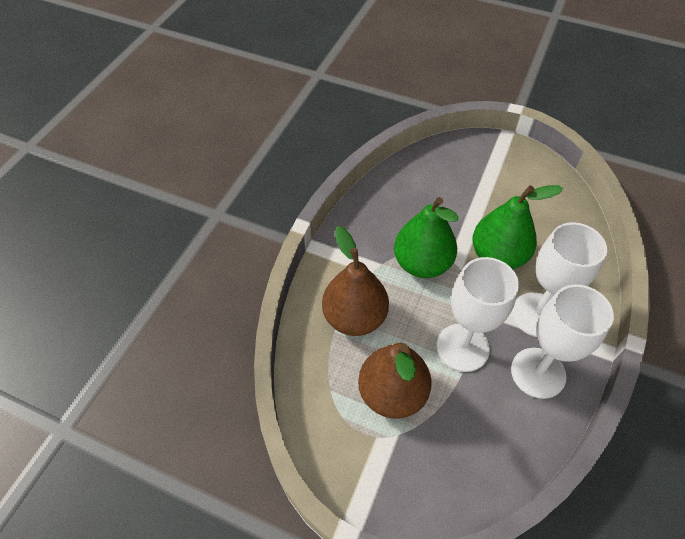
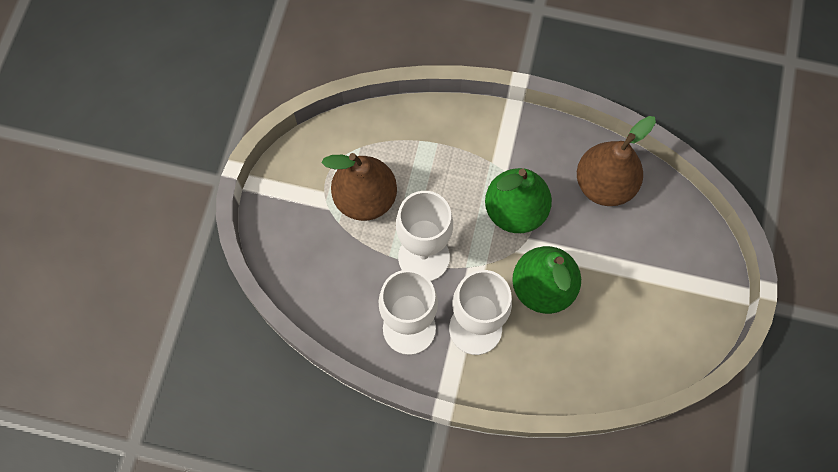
camera: 80 degrees right, 15 degrees up
brown pear [322,226,389,336] -> brown pear moved to [577,116,656,206]

